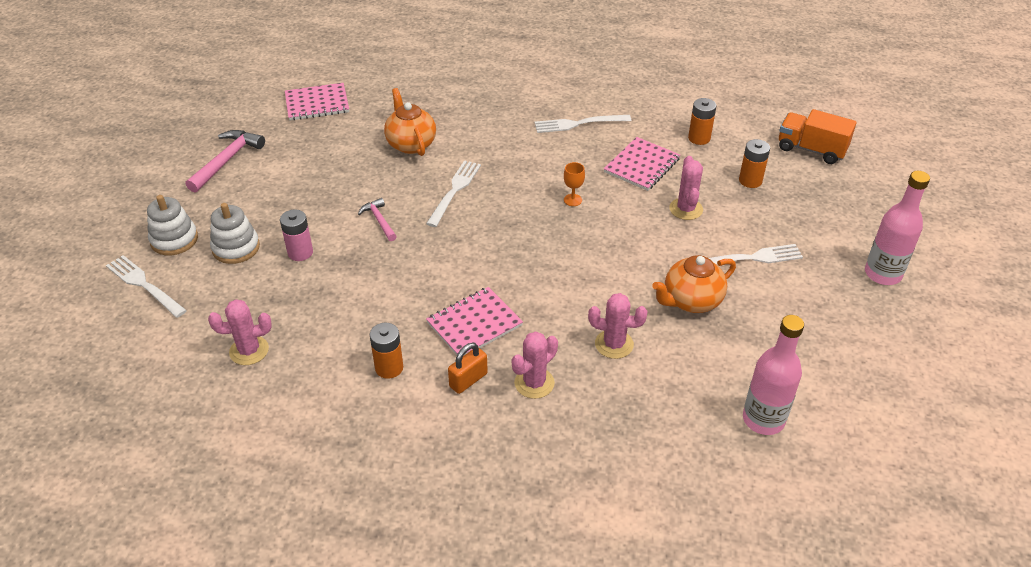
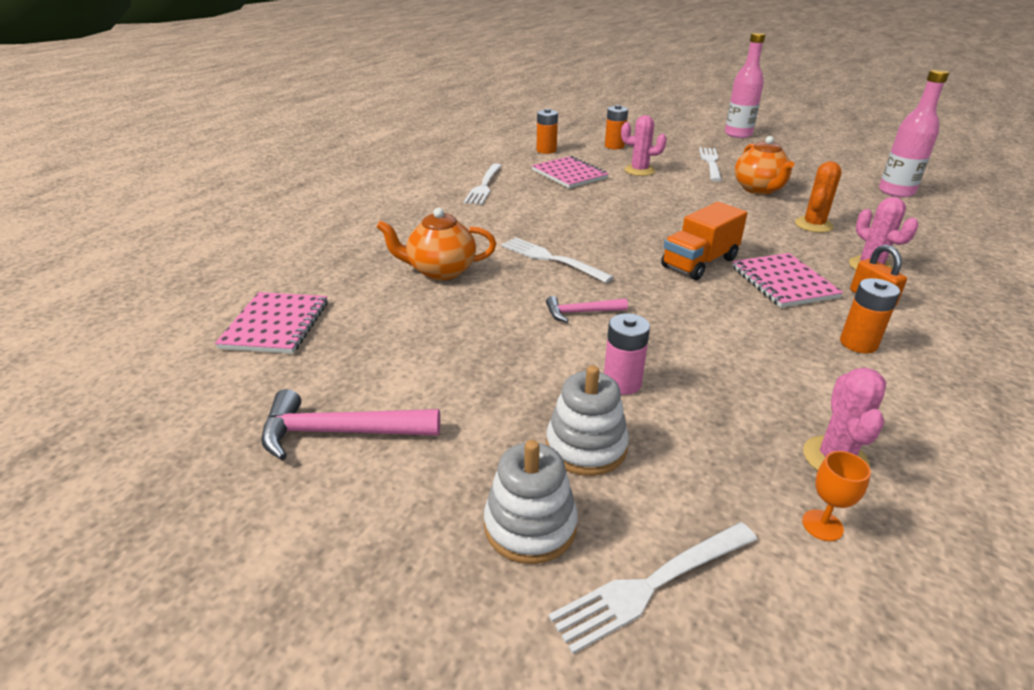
camera: 70 degrees left, 10 degrees down
pink hammer [185,130,265,193] -> pink hammer turned 45 degrees counterclockwise [261,389,440,460]
orange goblet [564,162,585,206] -> orange goblet moved to [802,451,871,541]
pink cactus [588,293,648,359] -> orange cactus [795,161,842,233]
orange truck [779,109,857,164] -> orange truck moved to [661,202,747,280]

